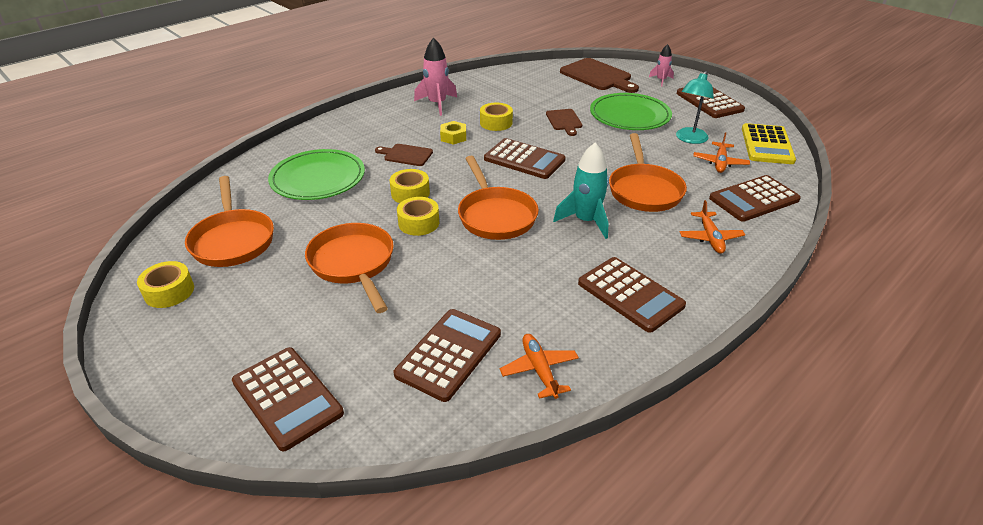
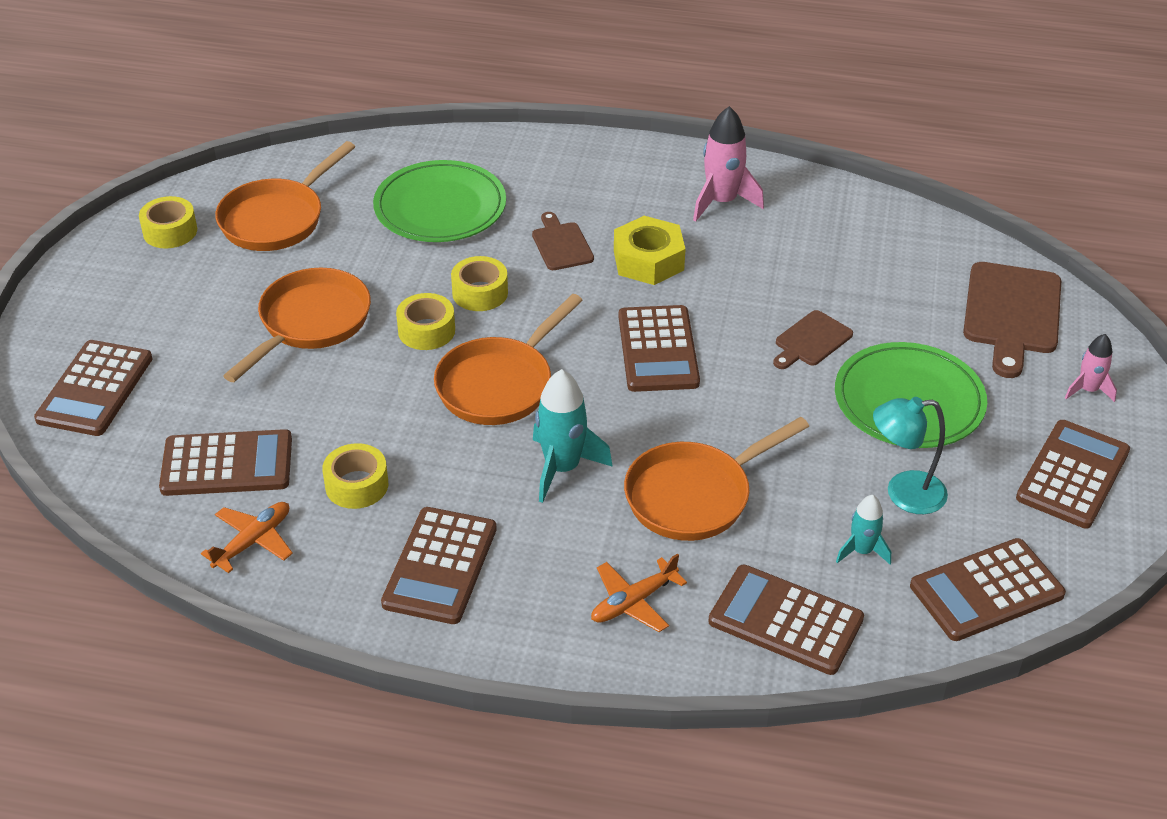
camera: 55 degrees right, 5 degrees up
yellow nut [440,121,466,145] -> yellow nut [614,216,685,285], size x1.61
yellow tape [480,103,513,131] -> yellow tape moved to [322,443,388,509]
orange plane [693,132,750,173] -> turquoise rocket [836,495,891,564]
yellow calculator [742,123,796,164] -> brown calculator [910,538,1066,641]

